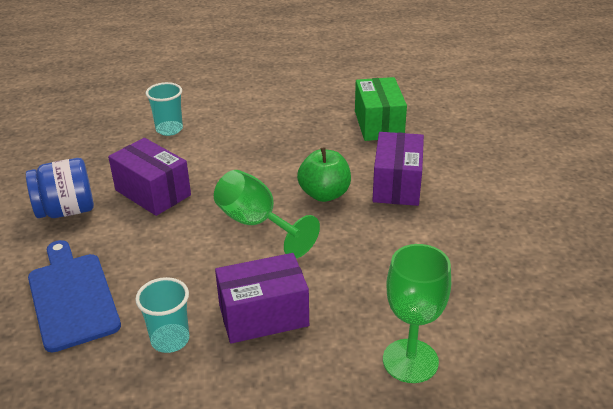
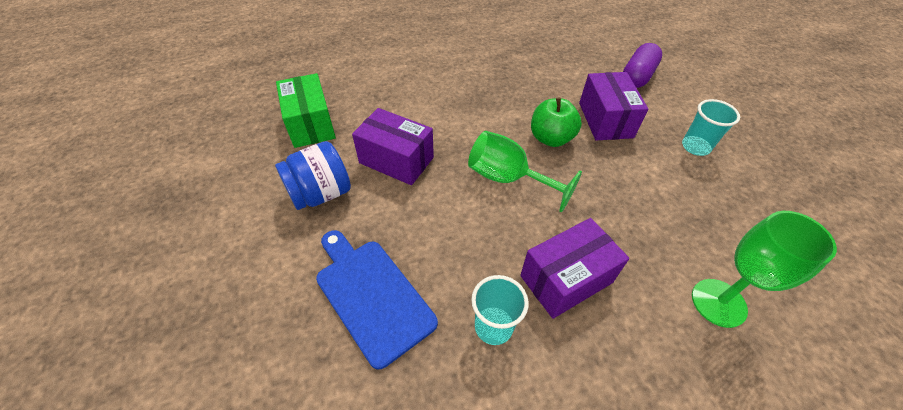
camera: 15 degrees left, 15 degrees up
turquoise cup [146,82,183,136] -> turquoise cup moved to [682,99,740,156]
green box [355,77,407,141] -> green box moved to [276,73,336,148]
none -> purple capsule [623,43,662,88]

